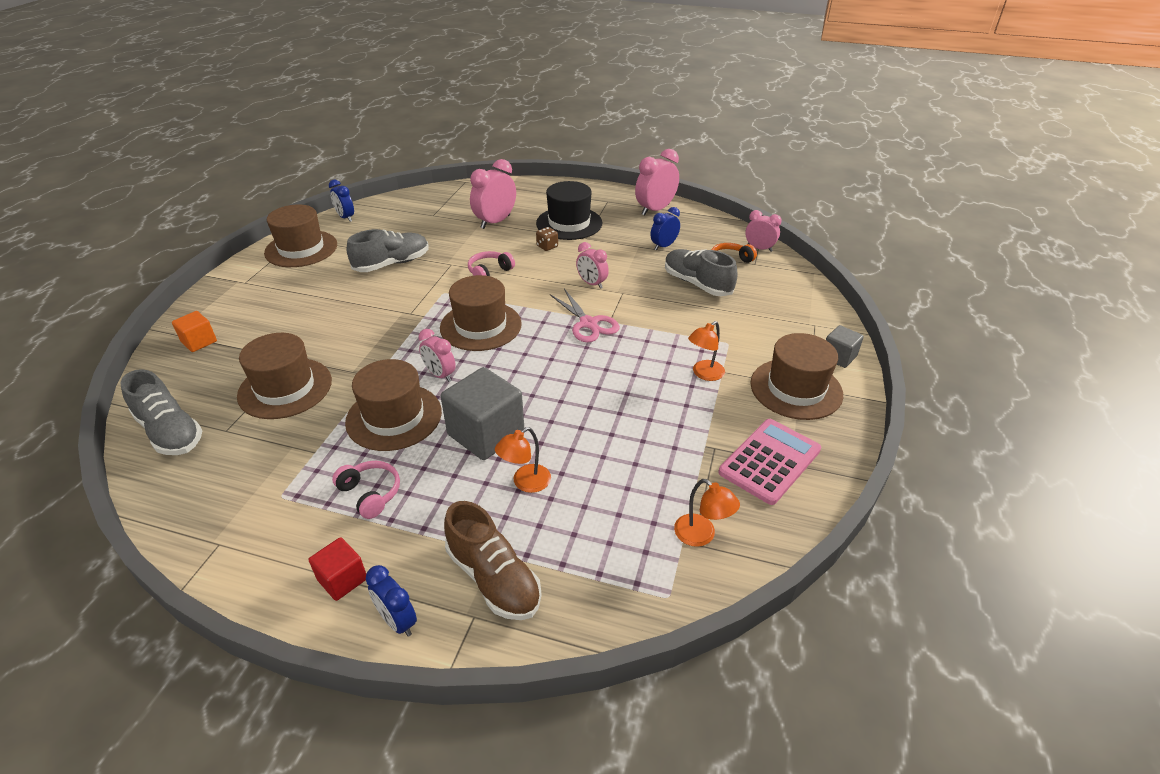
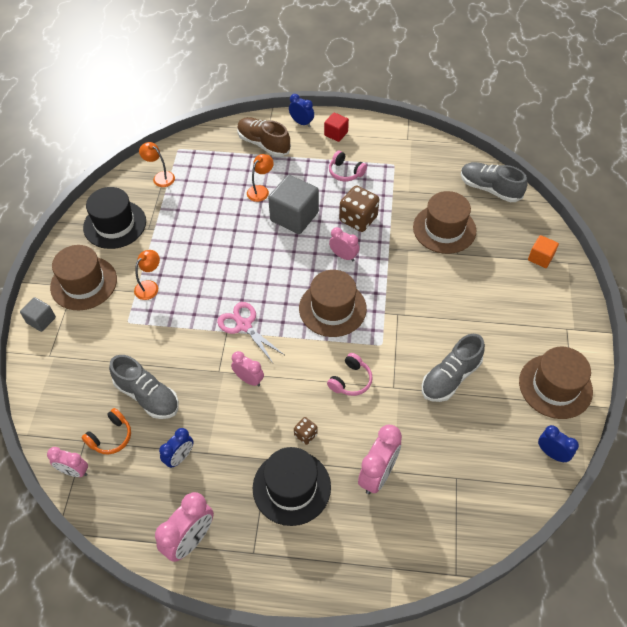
camera: 170 degrees right, 15 degrees up
brown hat [345,359,442,451] -> brown dice [339,185,379,232]
pink calculator [718,419,821,505] -> black hat [83,187,146,249]

